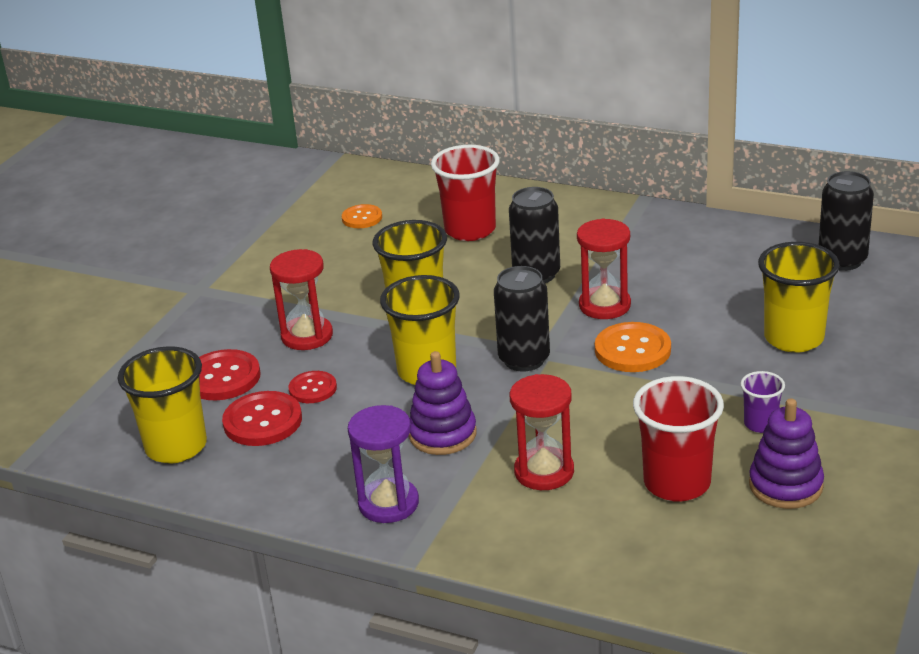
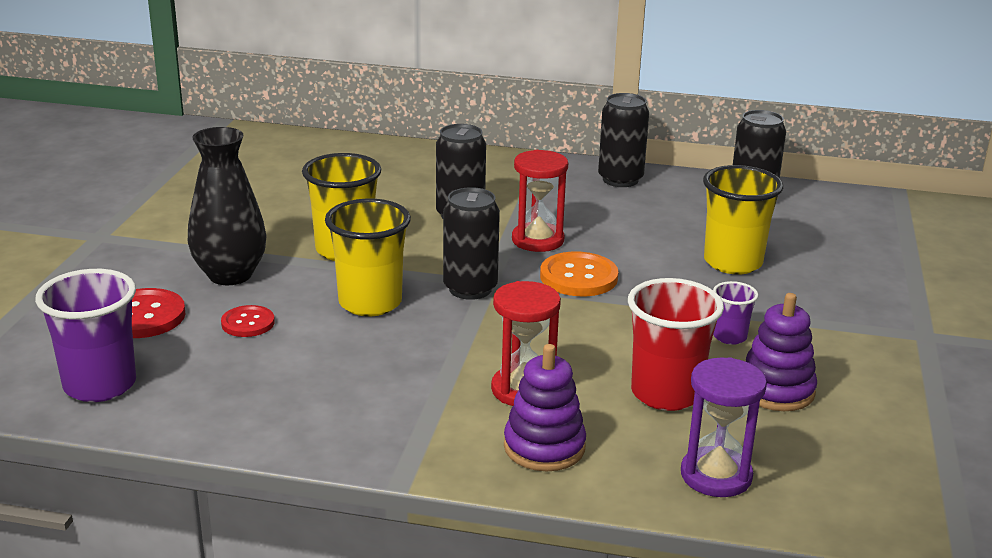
camera: 15 degrees left, 5 degrees down
yellow cup [118,346,207,464] -> purple cup [35,269,136,402]
red button [222,391,302,446] -> none
red hourglass [270,249,333,350] -> black vase [188,127,267,285]
orange button [342,204,382,228] -> none
purple hourglass [348,405,419,523] -> purple hourglass moved to [681,357,767,497]
purple stacking toy [409,351,477,455] -> purple stacking toy moved to [504,344,586,471]
red cup [431,145,500,241] -> none
none -> black can [598,93,649,187]

